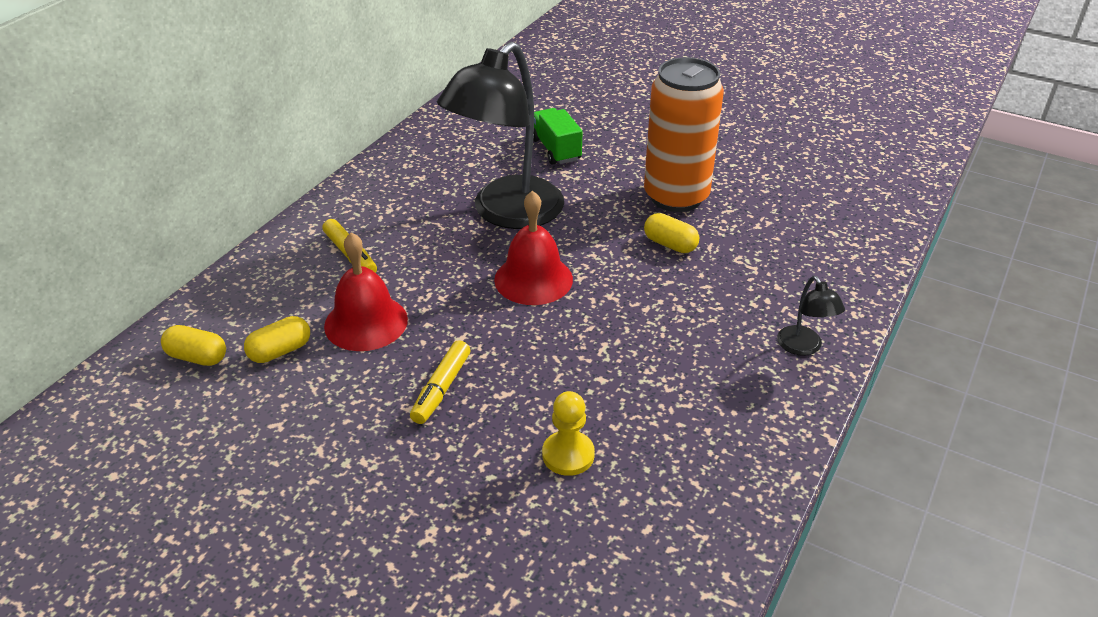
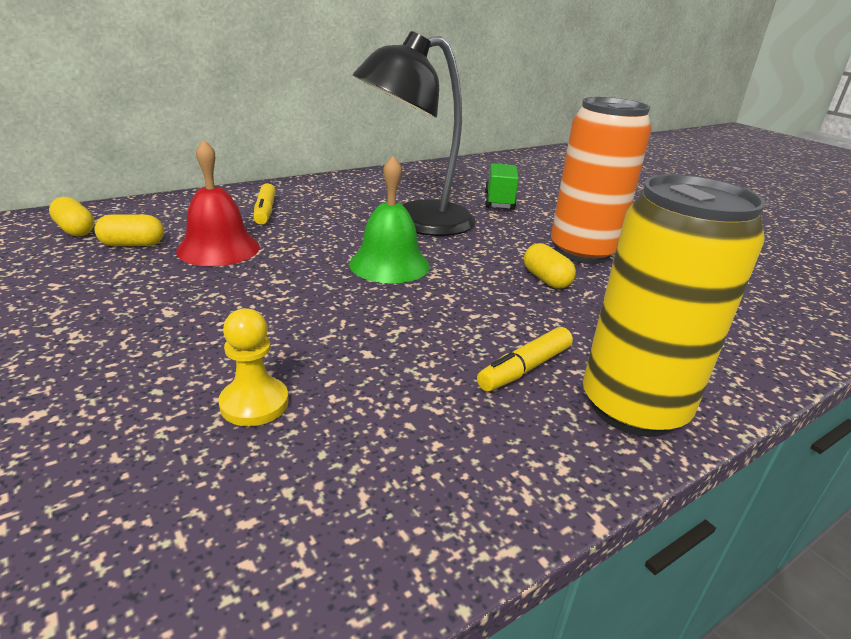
camera: 25 degrees right, 10 degrees down
yellow marker [410,340,471,424] -> yellow marker moved to [477,327,573,391]
red bell [494,190,573,305] -> green bell [349,156,430,283]
black lamp [777,276,845,356] -> yellow can [583,174,766,437]

